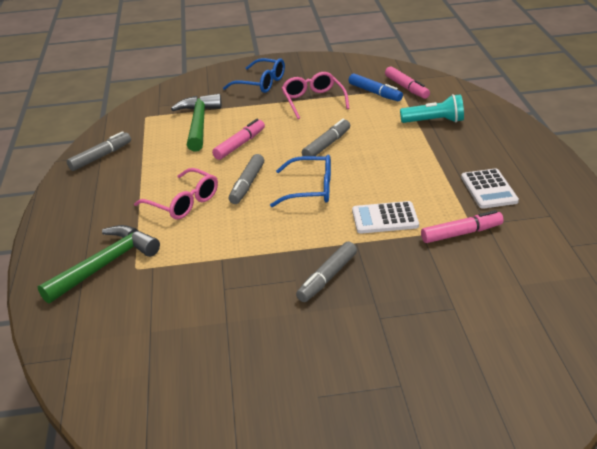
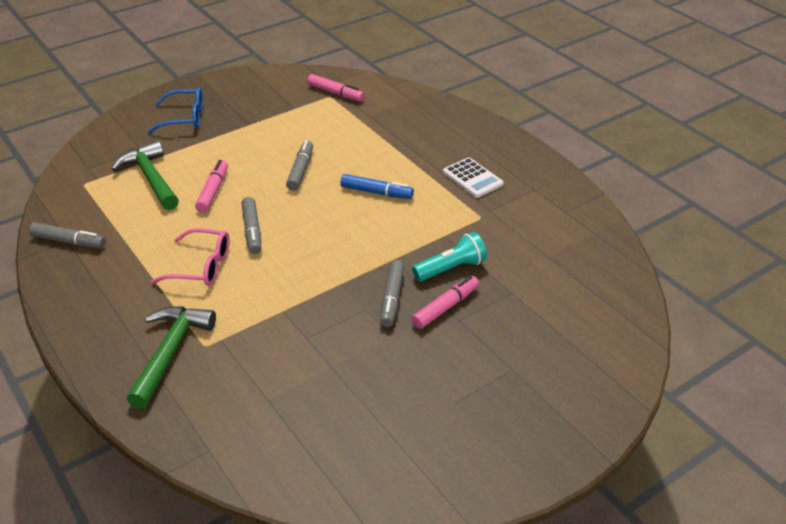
camera: 30 degrees left, 5 degrees up
grey marker [67,131,131,171] -> grey marker turned 90 degrees clockwise [29,222,106,248]
blue glasses [270,154,331,207] -> none
pink glasses [282,72,350,119] -> none
blue marker [349,73,403,101] -> blue marker moved to [341,174,414,199]
white calculator [352,201,419,234] -> none
turquoise flashlight [400,94,464,123] -> turquoise flashlight moved to [412,232,487,281]
pink marker [421,210,504,243] -> pink marker moved to [412,276,479,329]

